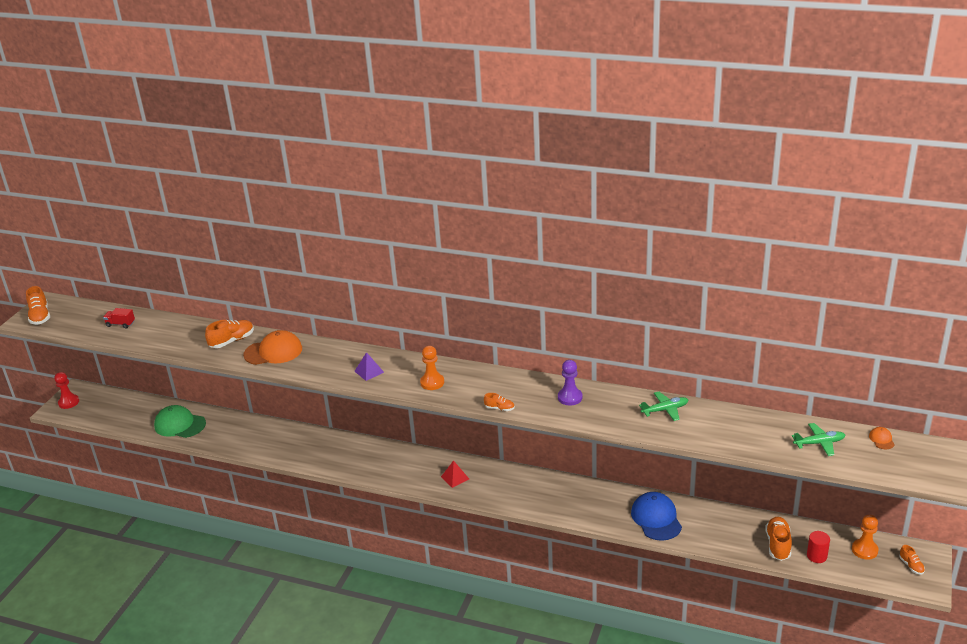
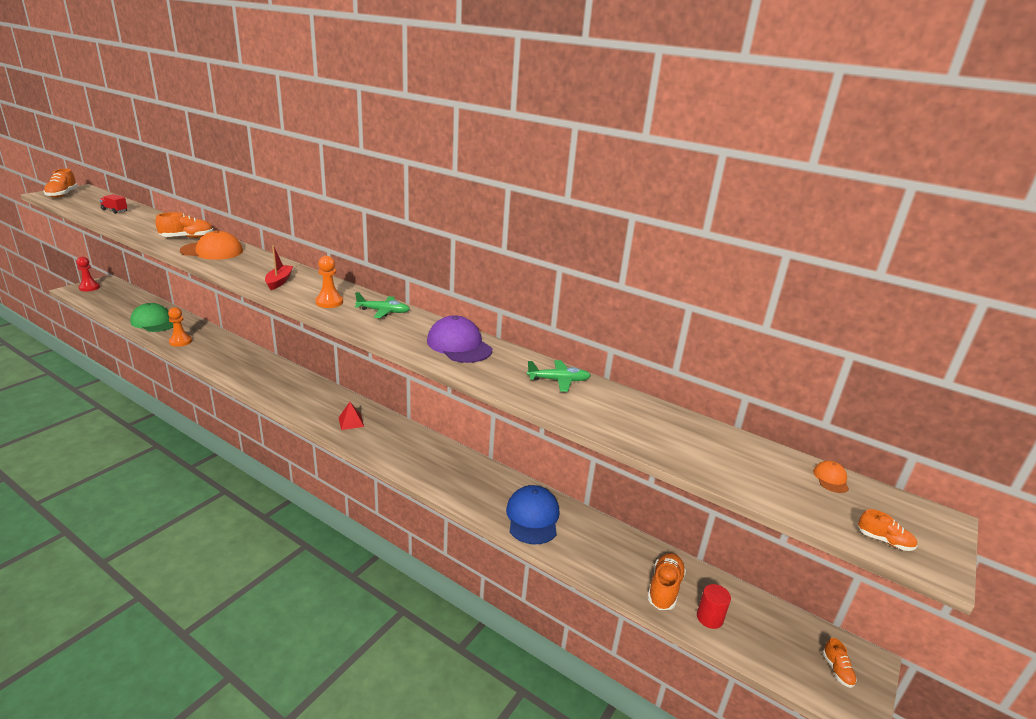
camera: 10 degrees right, 5 degrees down
purple pyramid [354,352,384,381] -> red boat [265,245,293,290]
orange shoe [484,393,514,411] -> orange shoe moved to [858,509,917,551]
purple pawn [558,360,582,405] -> purple cap [427,315,492,363]
green plane [792,423,845,456] -> green plane moved to [355,292,410,318]
orange pawn [852,515,878,560] -> orange pawn moved to [168,307,192,347]

